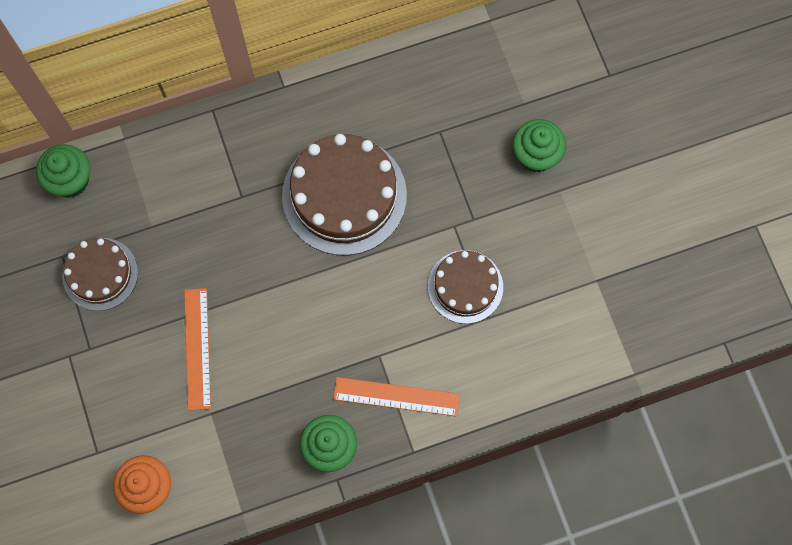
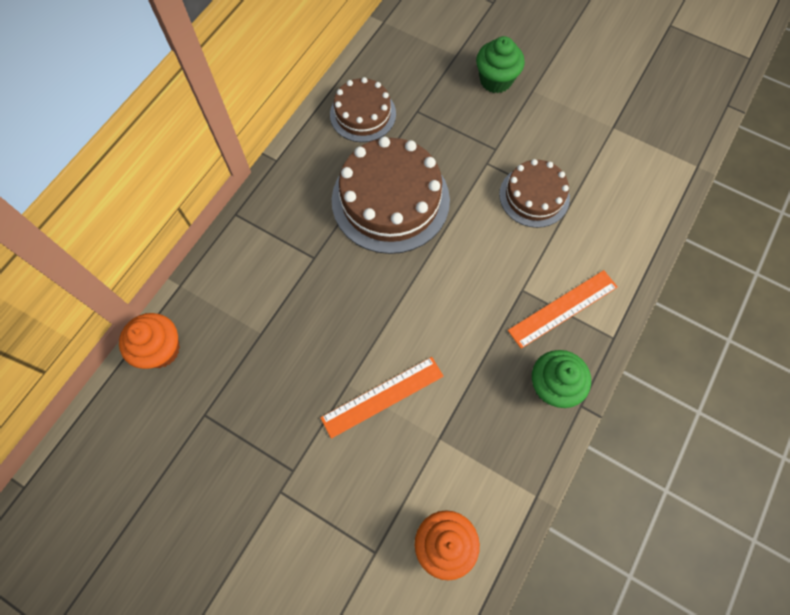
camera: 40 degrees left, 5 degrees down
green cupcake [36,144,90,198] -> orange cupcake [119,313,180,369]
brown cake [62,238,138,311] -> brown cake moved to [330,77,396,142]
orange ruler [184,288,211,411] -> orange ruler turned 75 degrees counterclockwise [320,357,444,439]

